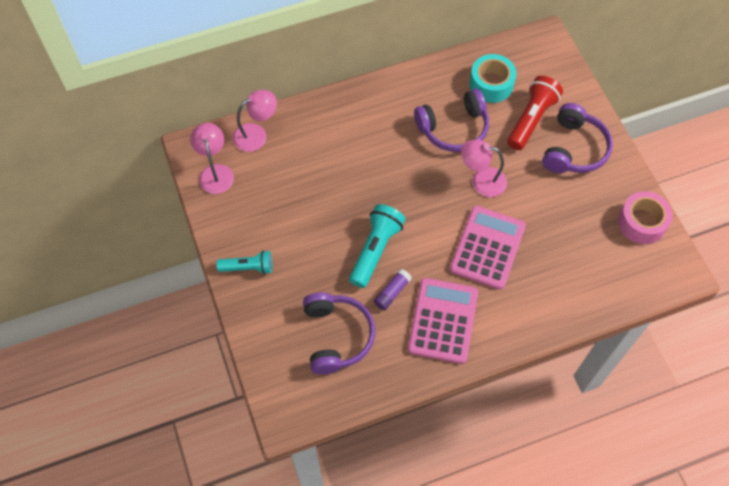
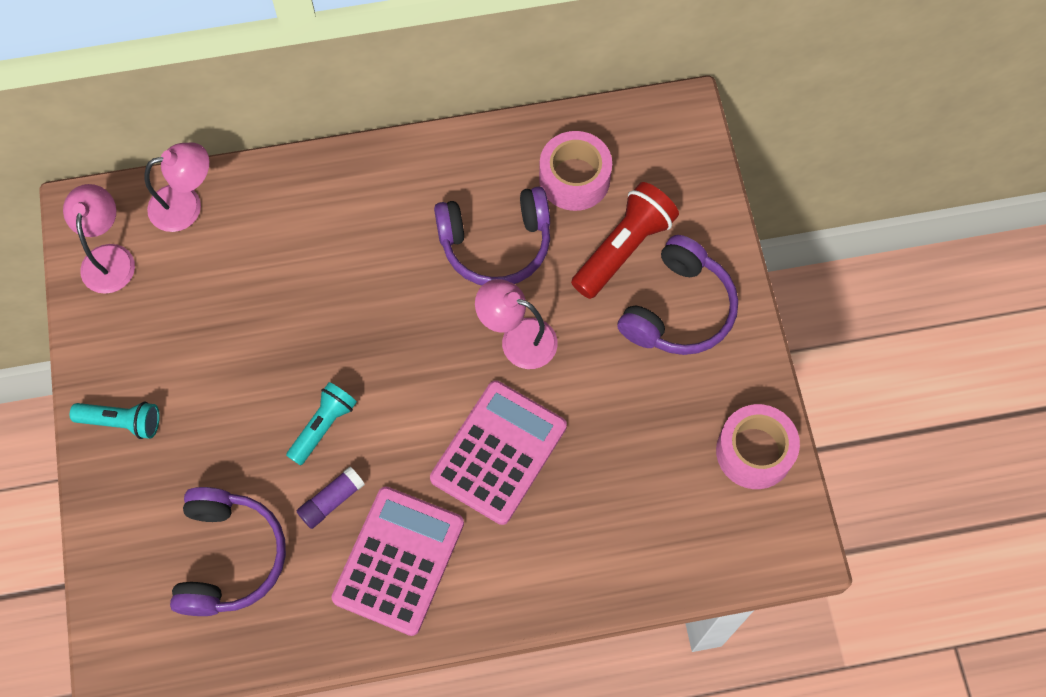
camera: 10 degrees right, 5 degrees up
turquoise flashlight [349,204,406,288] -> turquoise flashlight [286,382,357,466], size x0.65
turquoise tape [469,54,517,103] -> pink tape [539,131,612,211]

